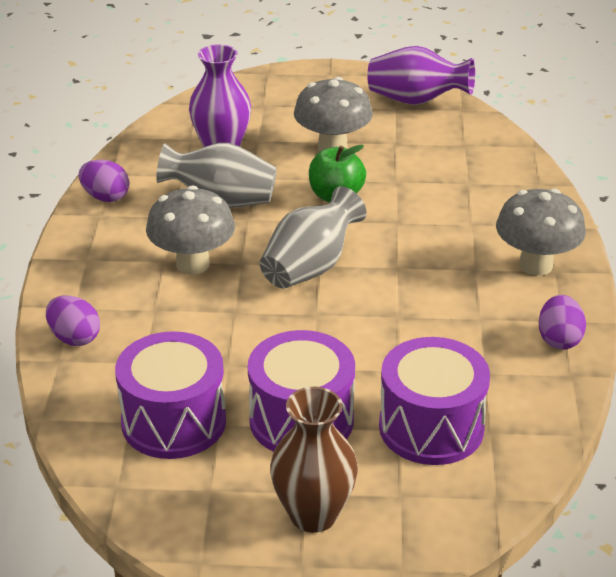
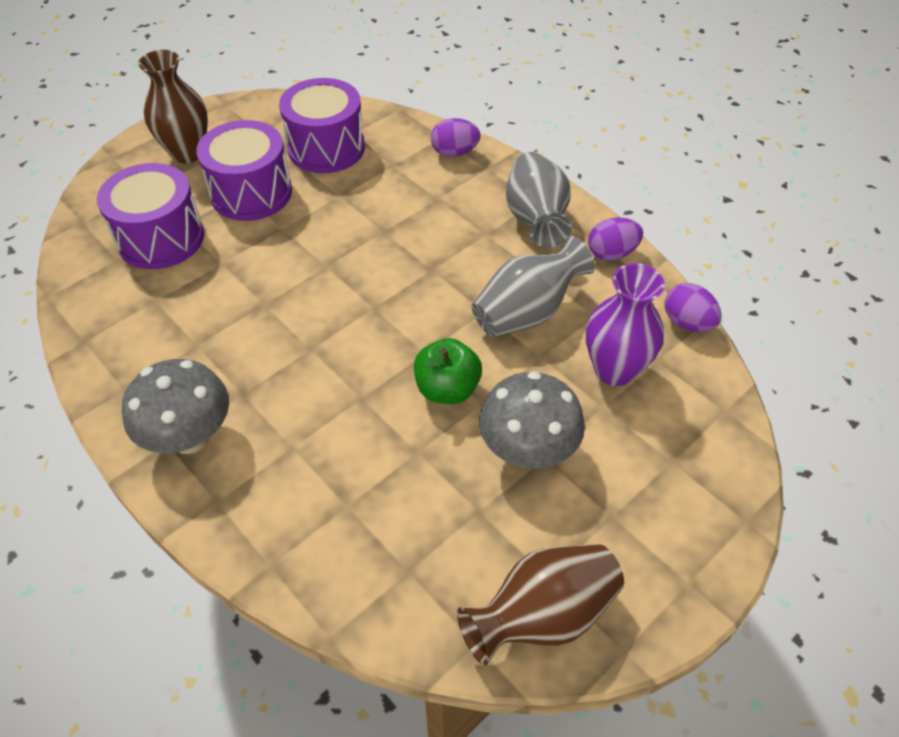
camera: 135 degrees right, 15 degrees up
grey mushroom [146,185,235,275] -> none
grey vase [260,186,367,289] -> grey vase moved to [506,152,572,248]
purple vase [367,46,475,105] -> brown vase [457,544,624,666]
purple egg [539,295,586,350] -> purple egg moved to [664,283,722,332]

